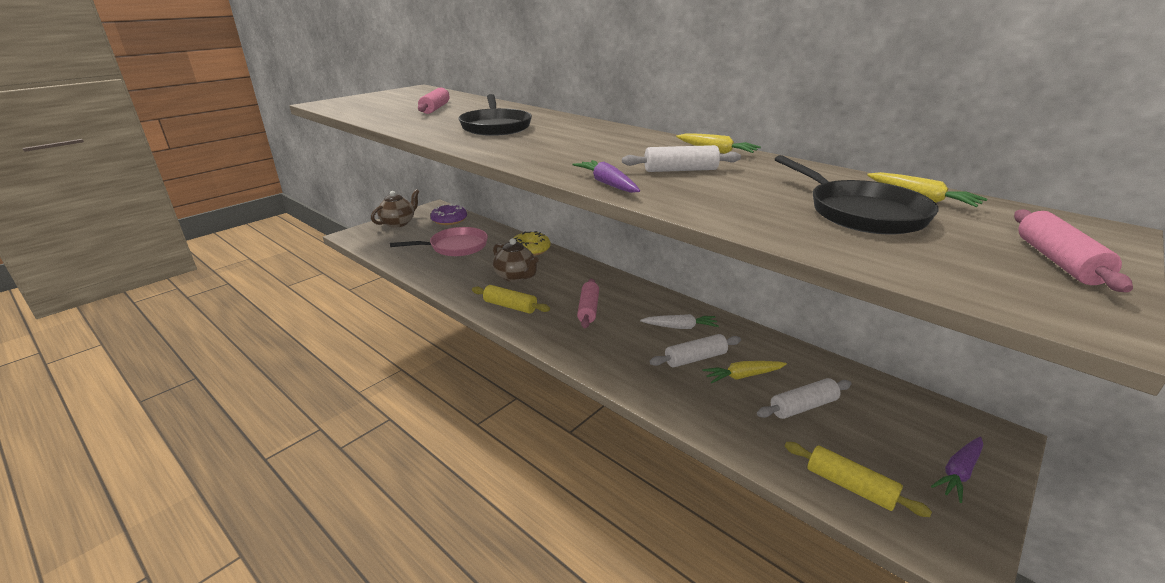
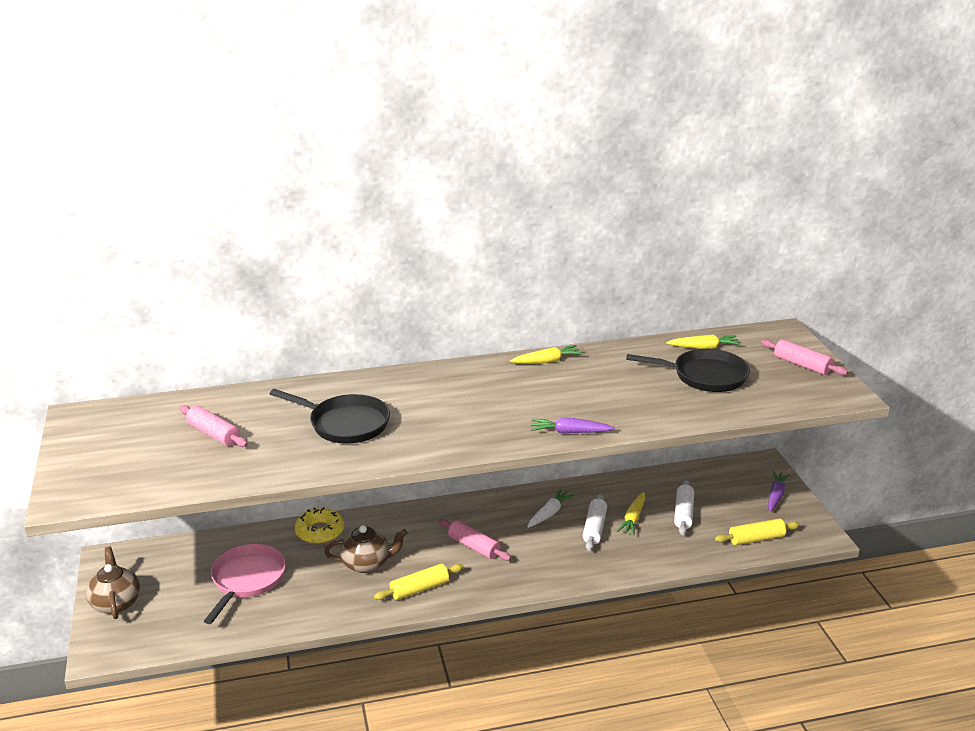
camera: 55 degrees left, 0 degrees up
purple donut [430,204,467,225] -> none
white rolling pin [622,145,741,172] -> none
purple carrot [931,437,983,503] -> purple carrot turned 150 degrees counterclockwise [768,471,790,512]

